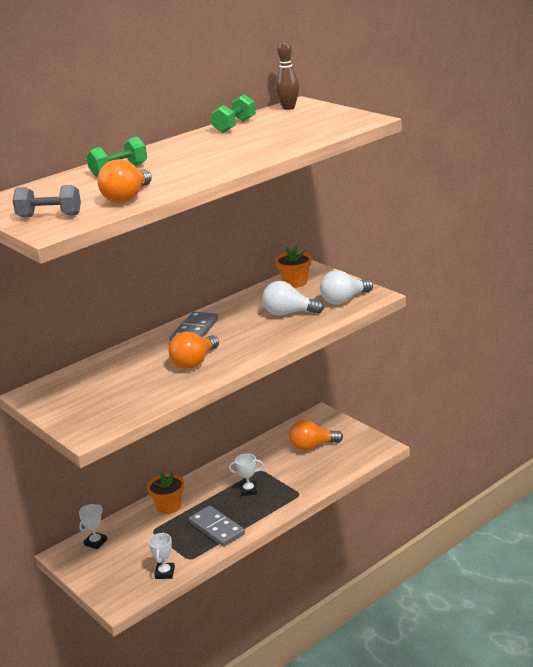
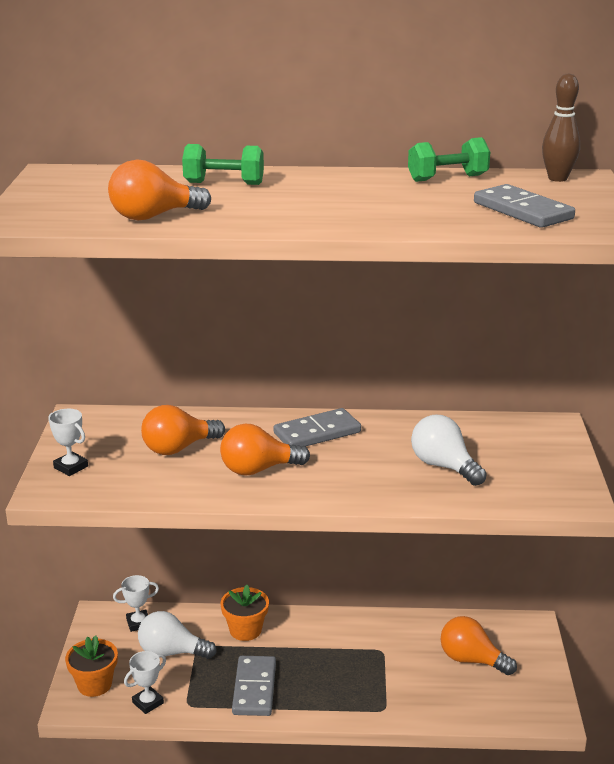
camera: 40 degrees right, 0 degrees up
grey dumbbell [12,185,81,217] -> none
white trophy [229,454,264,496] -> white trophy moved to [49,409,88,476]
orange flower pot [275,246,311,288] -> orange flower pot moved to [65,635,118,697]
white light bulb [320,270,373,304] -> white light bulb moved to [138,611,217,659]
none -> orange light bulb [141,405,225,455]
none -> grey domino [474,184,575,228]

